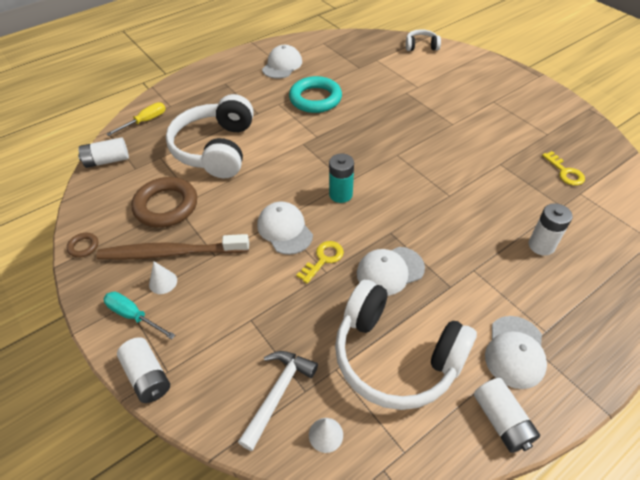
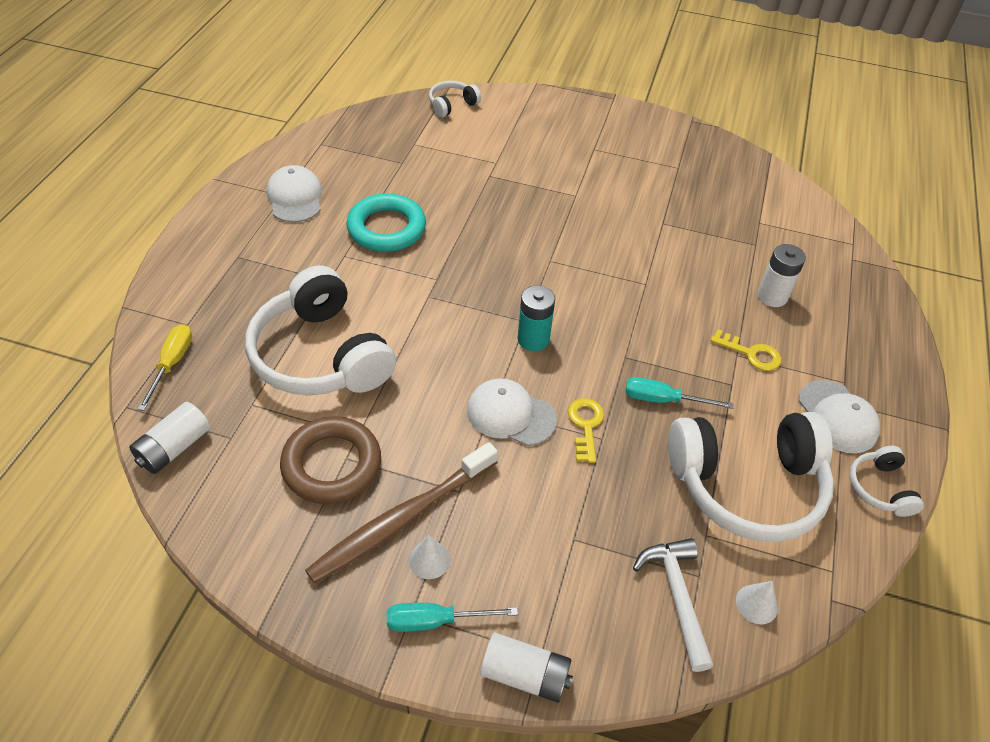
camera: 40 degrees left, 0 degrees up
brown ring [67,233,98,258] -> none
white cap [357,247,425,296] -> turquoise screwdriver [625,377,734,409]
white battery [474,378,540,453] -> white headphones [849,446,924,517]
yellow key [542,151,585,185] -> yellow key moved to [711,329,781,371]

